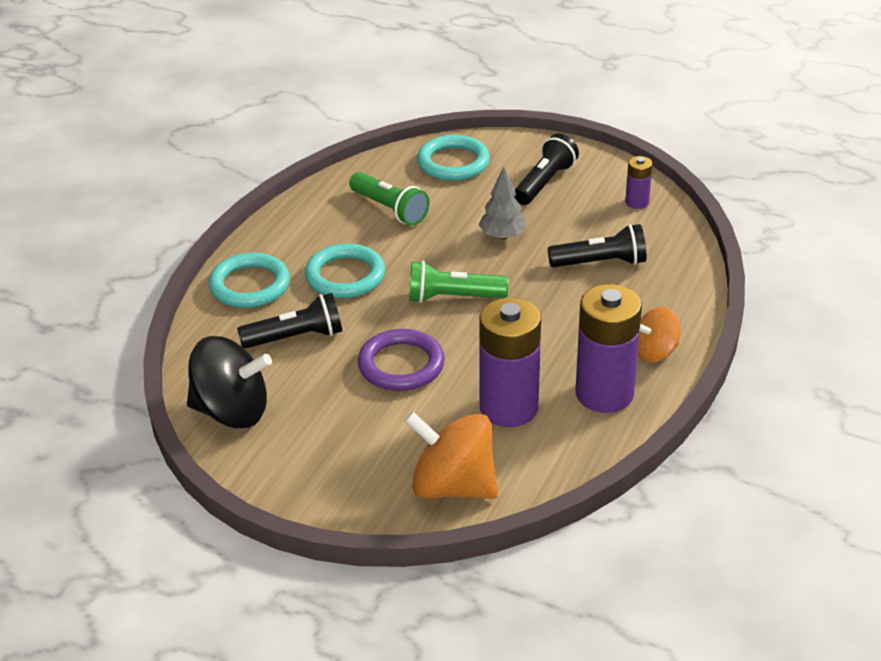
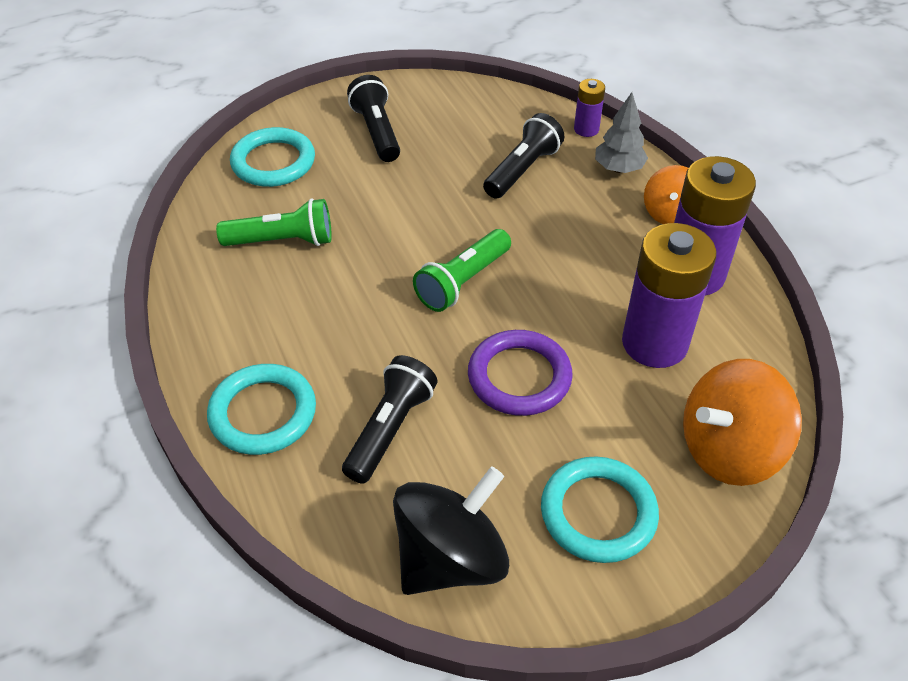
camera: 50 degrees left, 10 degrees up
turquoise ring [305,244,385,298] -> turquoise ring moved to [541,456,659,563]
grey tree [479,166,527,240] -> grey tree moved to [595,92,648,173]
purple battery [625,156,653,209] -> purple battery moved to [574,79,605,137]

